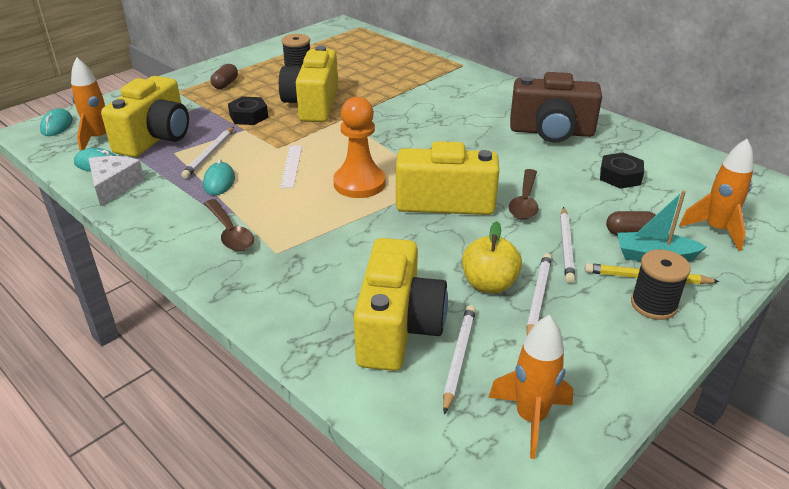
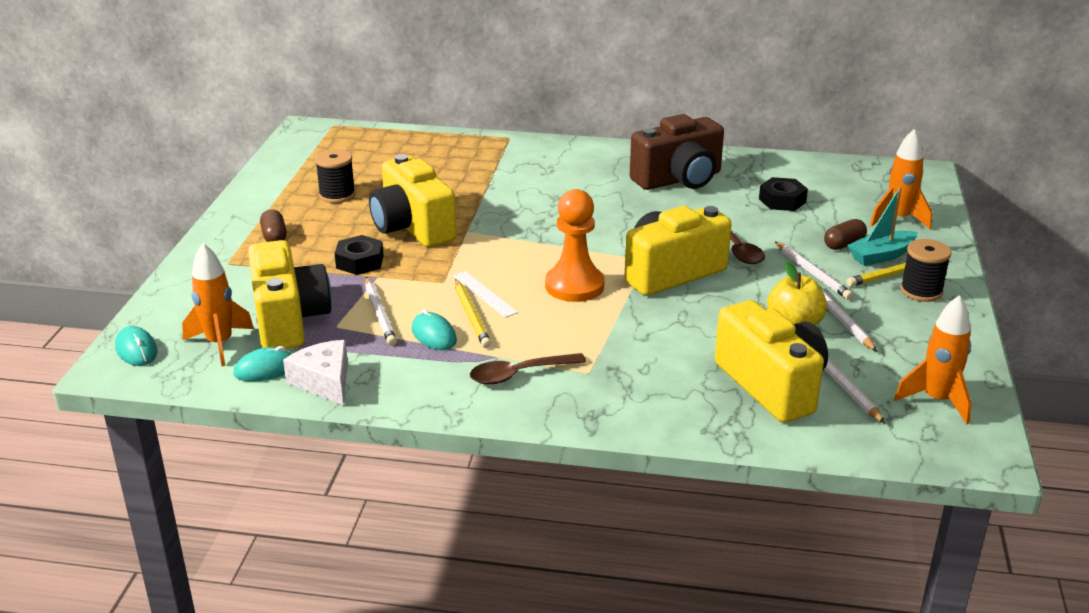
camera: 35 degrees left, 5 degrees down
brown spoon [204,199,254,251] -> brown spoon turned 135 degrees clockwise [470,353,586,384]
none -> yellow pencil [455,279,491,348]

